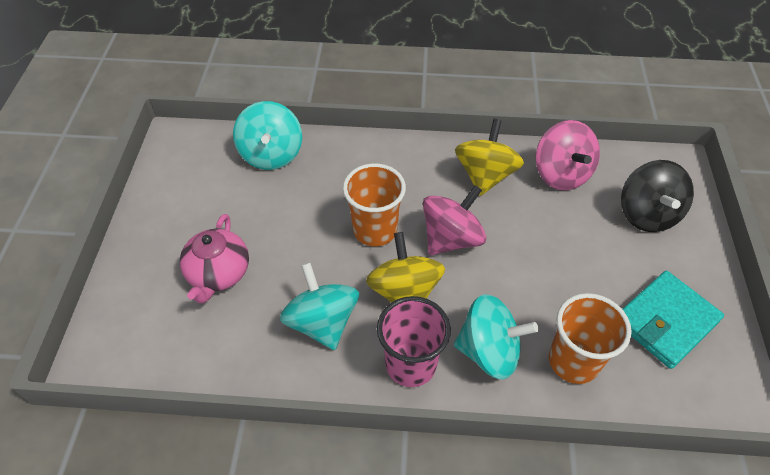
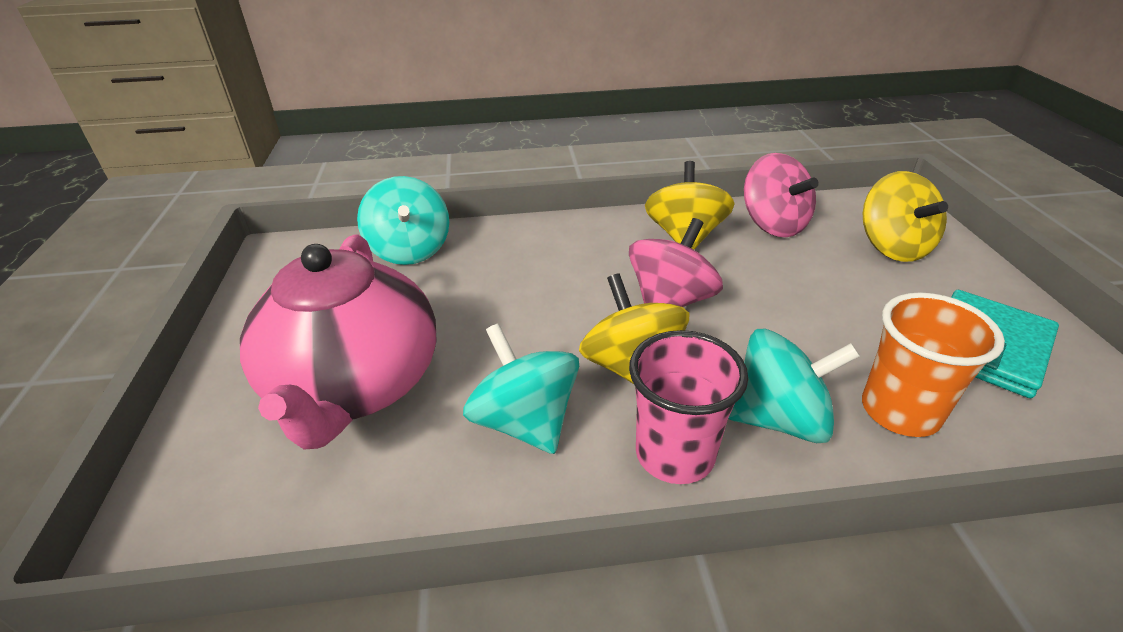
camera: 10 degrees left, 15 degrees down
pink teapot [180,214,249,303] -> pink teapot [240,234,436,449], size x1.79
orange cup [343,163,406,246] -> none
black spinning top [621,160,694,232] -> yellow spinning top [863,171,948,262]

